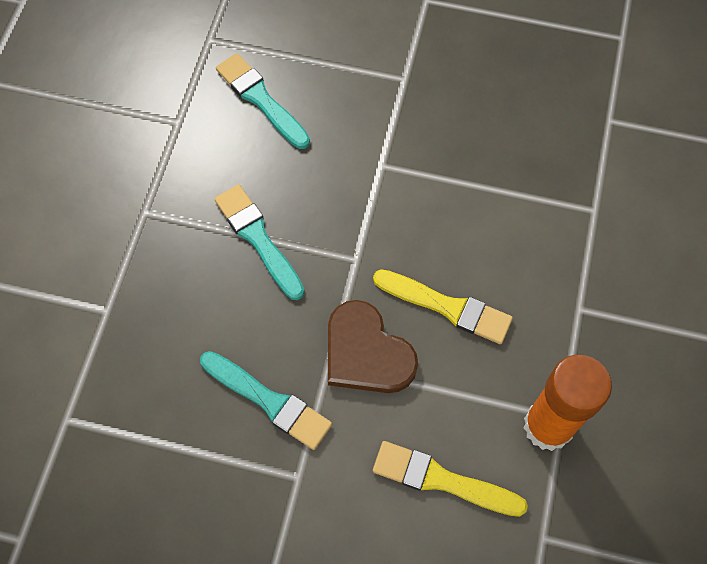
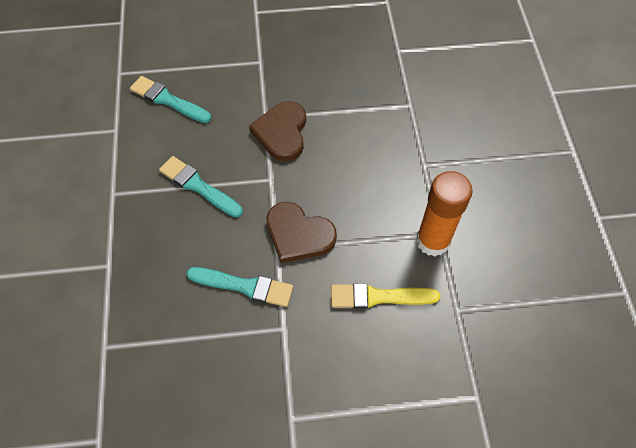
camera: 20 degrees left, 5 degrees down
yellow brush [373,269,513,344] -> none
none -> brown heart [249,101,306,161]

